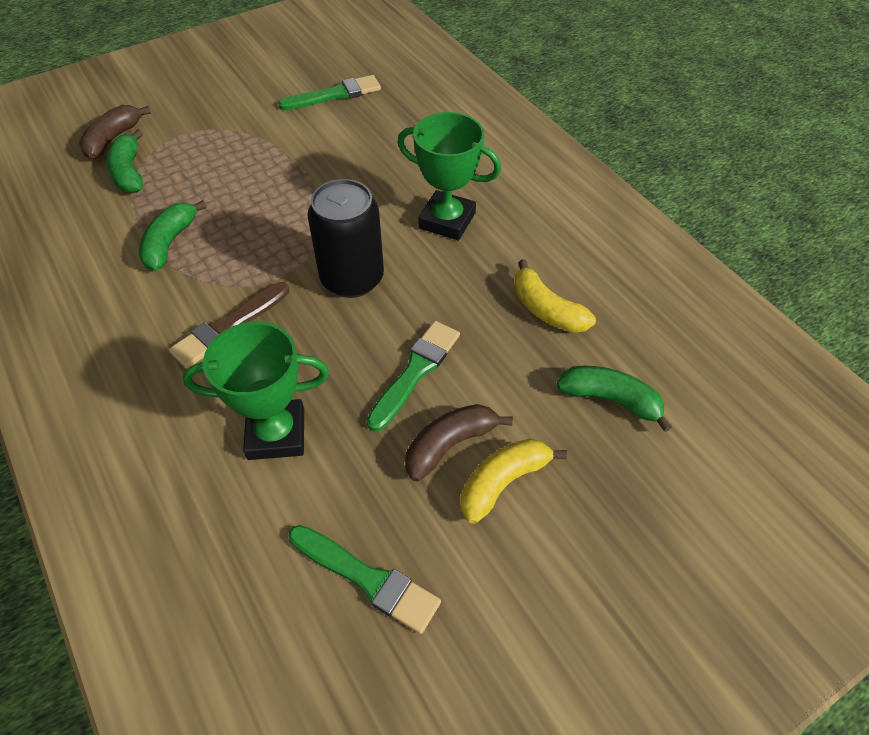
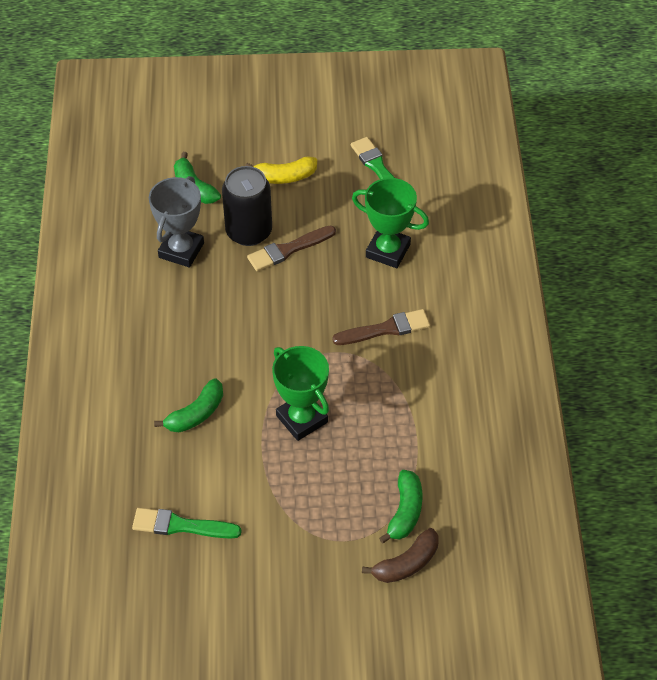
camera: 150 degrees left, 0 degrees up
green banana [139,200,207,270] -> green banana moved to [154,378,223,432]
black can [307,179,384,298] -> black can moved to [222,166,272,246]
green brush [367,321,460,432] -> brown brush [247,225,336,271]
green trophy [397,112,501,240] -> green trophy moved to [272,346,329,441]
brown banana [405,404,513,481] -> none
yellow banana [514,259,596,333] -> grey trophy [149,176,204,268]

